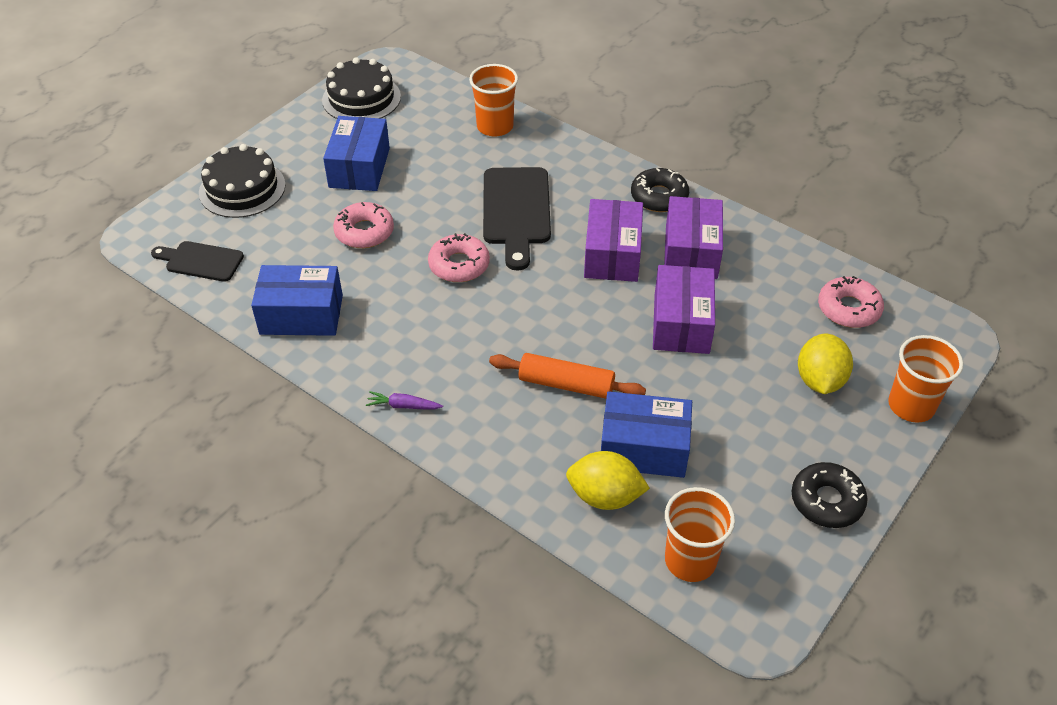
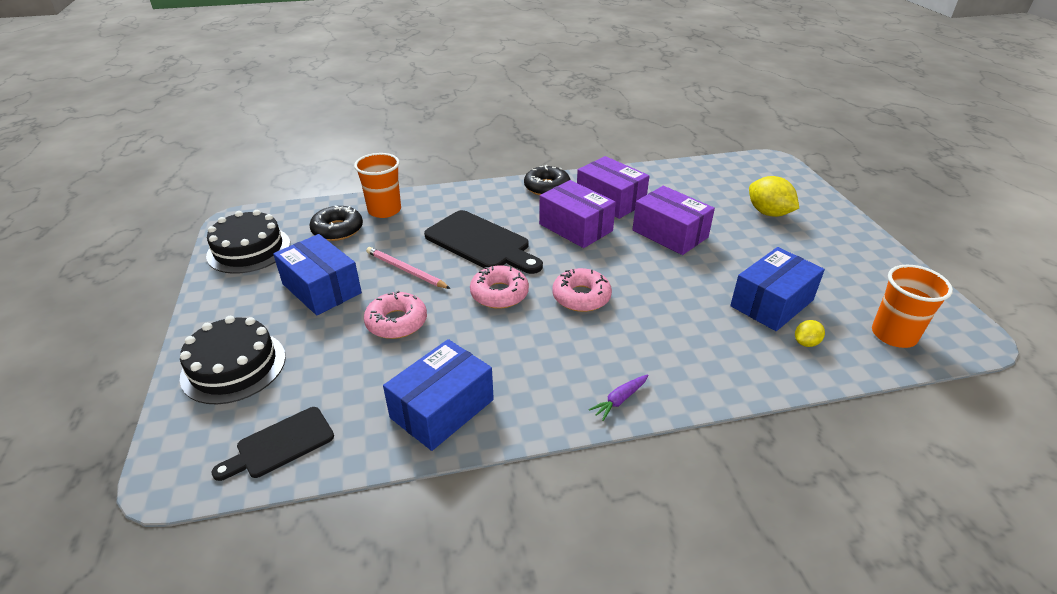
camera: 50 degrees left, 10 degrees down
orange rolling pin [489,353,646,399] -> none
yellow lemon [566,451,650,510] -> yellow lemon [795,320,825,347], size x0.52
black donut [791,462,868,528] -> black donut moved to [309,205,363,241]
pink donut [818,276,884,328] -> pink donut moved to [552,268,612,312]
orange cup [888,335,963,423] -> none
none -> pink pencil [366,247,451,289]

